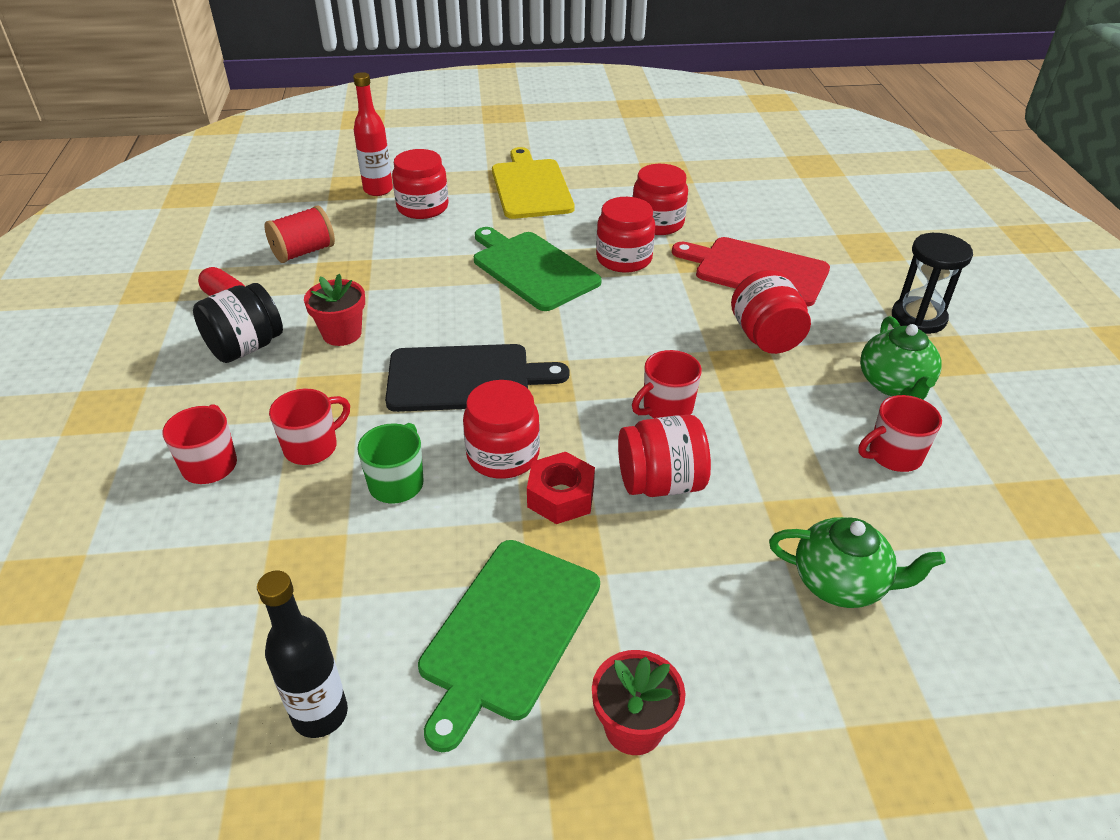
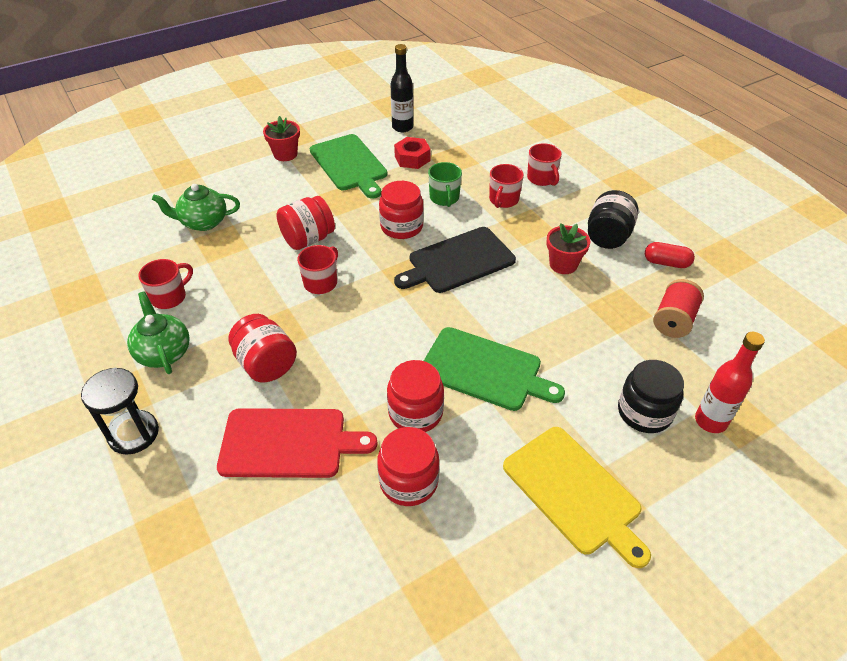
camera: 155 degrees right, 5 degrees up
red jar [392,149,449,219] -> black jar [618,360,684,433]
green cutting board [418,540,600,752] -> green cutting board turned 150 degrees clockwise [310,134,387,199]
red nut [527,452,595,524] -> red nut moved to [394,137,431,169]

